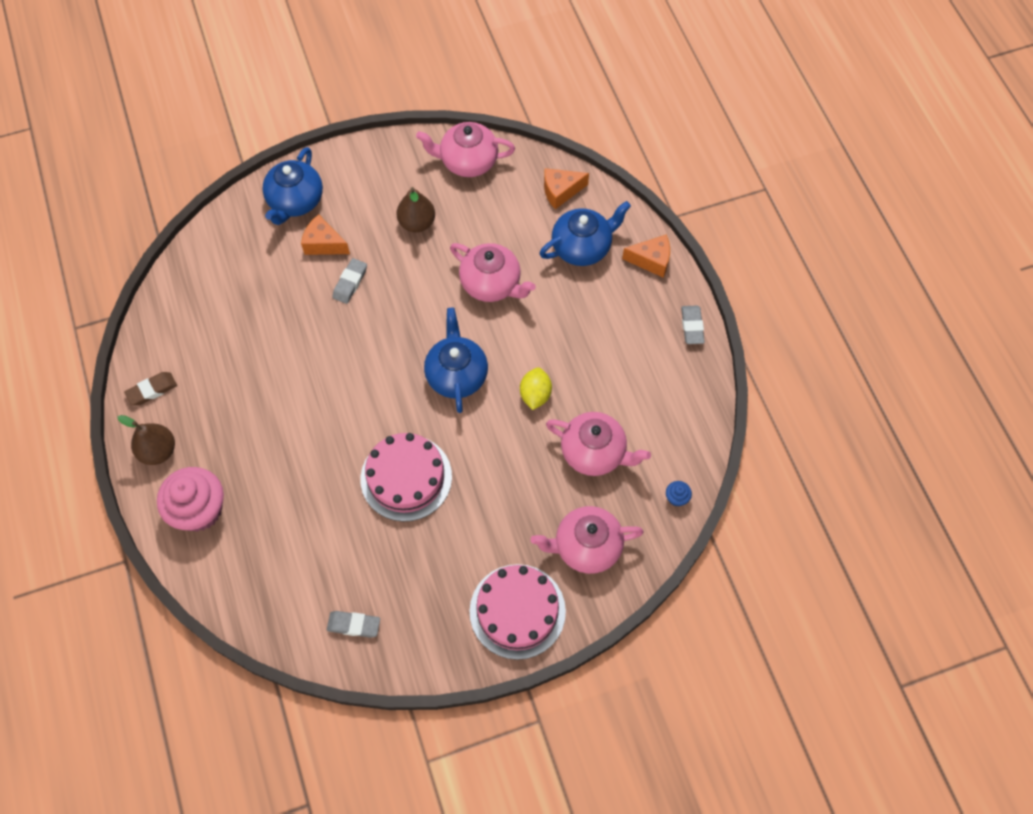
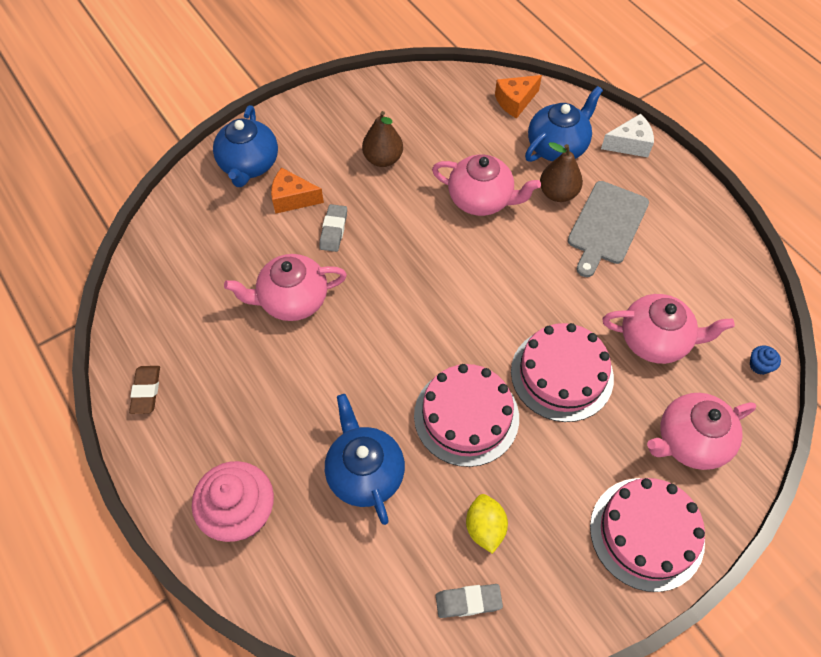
camera: 15 degrees left, 5 degrees down
brown pear [118,415,175,465] -> brown pear moved to [540,142,583,202]
brown eraser [124,372,177,406] -> brown eraser turned 45 degrees counterclockwise [129,366,160,414]
pink teapot [416,122,515,177] -> pink teapot moved to [224,254,347,321]
blue teapot [424,308,488,413] -> blue teapot moved to [325,394,405,525]
yellow lemon [520,367,552,410] -> yellow lemon moved to [466,494,508,554]
orange cheese [622,234,670,278] -> white cheese [601,114,654,157]
grey eraser [681,306,705,344] -> none
none -> pink cake [511,323,614,422]
none -> grey cutting board [568,181,649,277]

